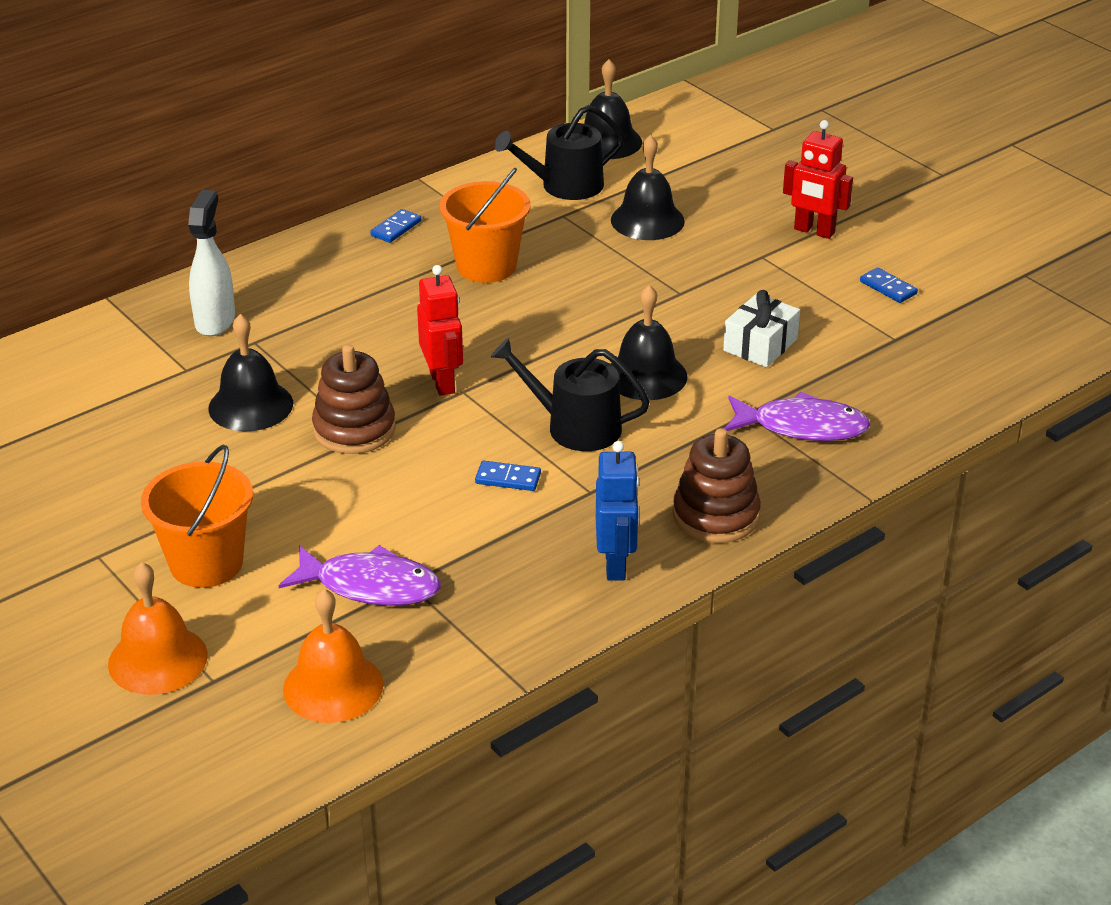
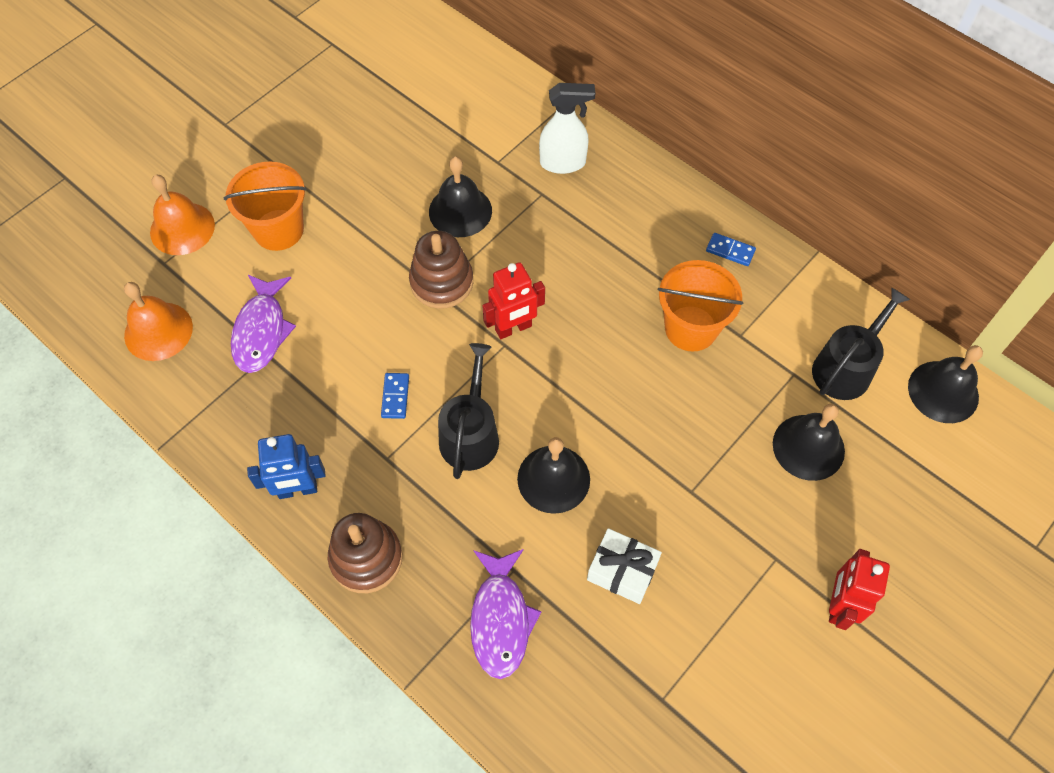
camera: 80 degrees right, 25 degrees up
black watering can [495,105,624,200] -> black watering can turned 75 degrees clockwise [812,287,910,400]
blue domino [860,267,918,303] -> none

